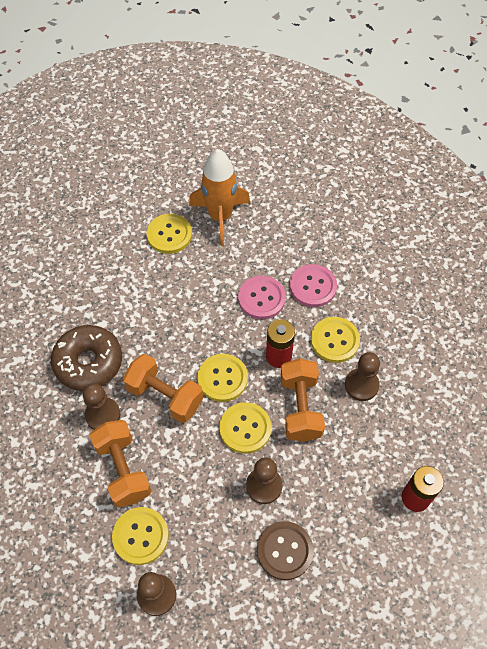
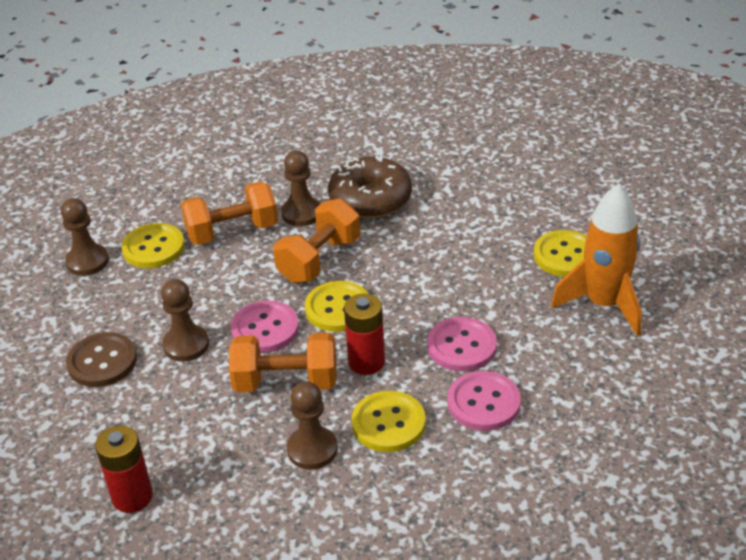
camera: 95 degrees right, 20 degrees down
yellow button [219,402,272,454] -> pink button [231,301,299,353]

